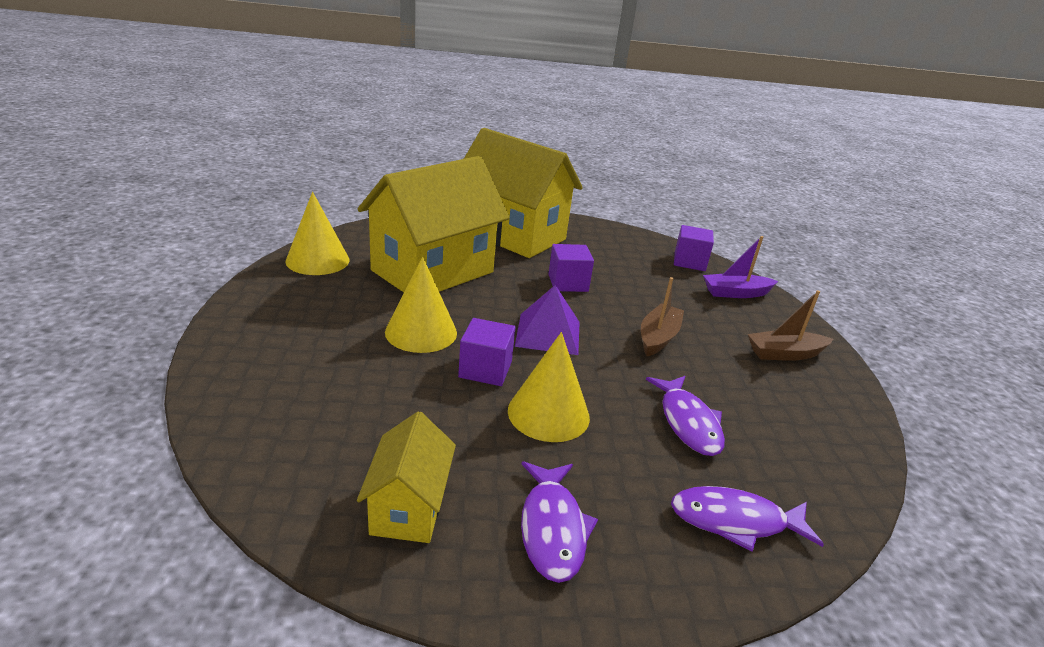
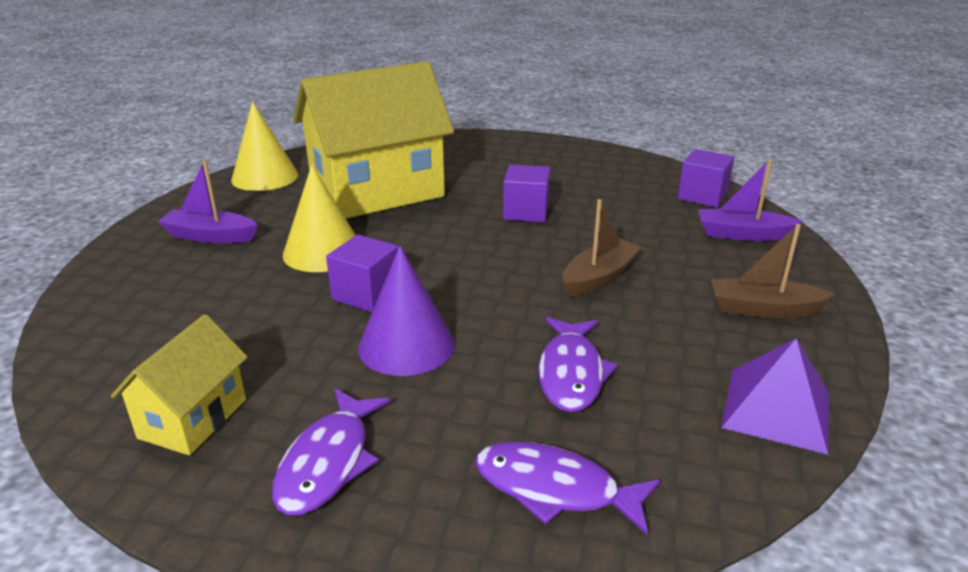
camera: 20 degrees right, 0 degrees up
yellow house [464,128,583,258] -> none
yellow cone [508,332,590,442] -> purple cone [358,246,455,376]
purple pyramid [515,285,580,355] -> purple pyramid moved to [721,338,829,454]
none -> purple boat [158,161,258,243]

